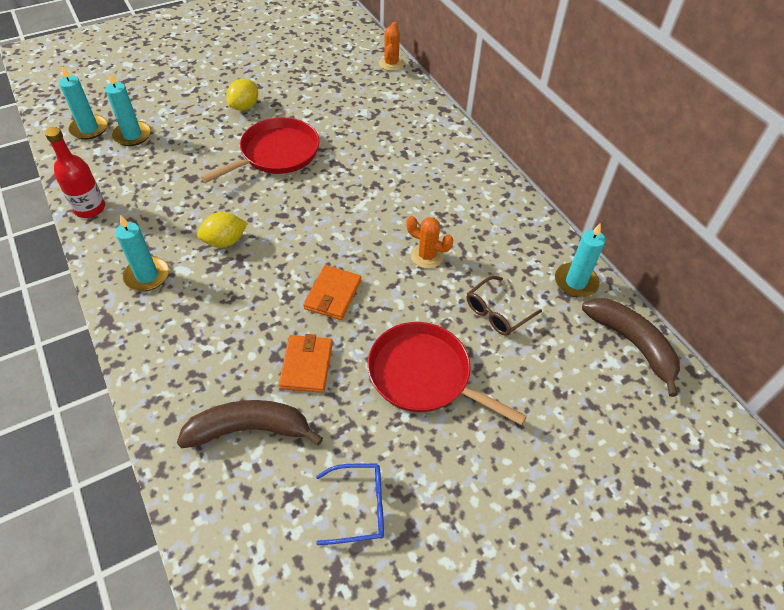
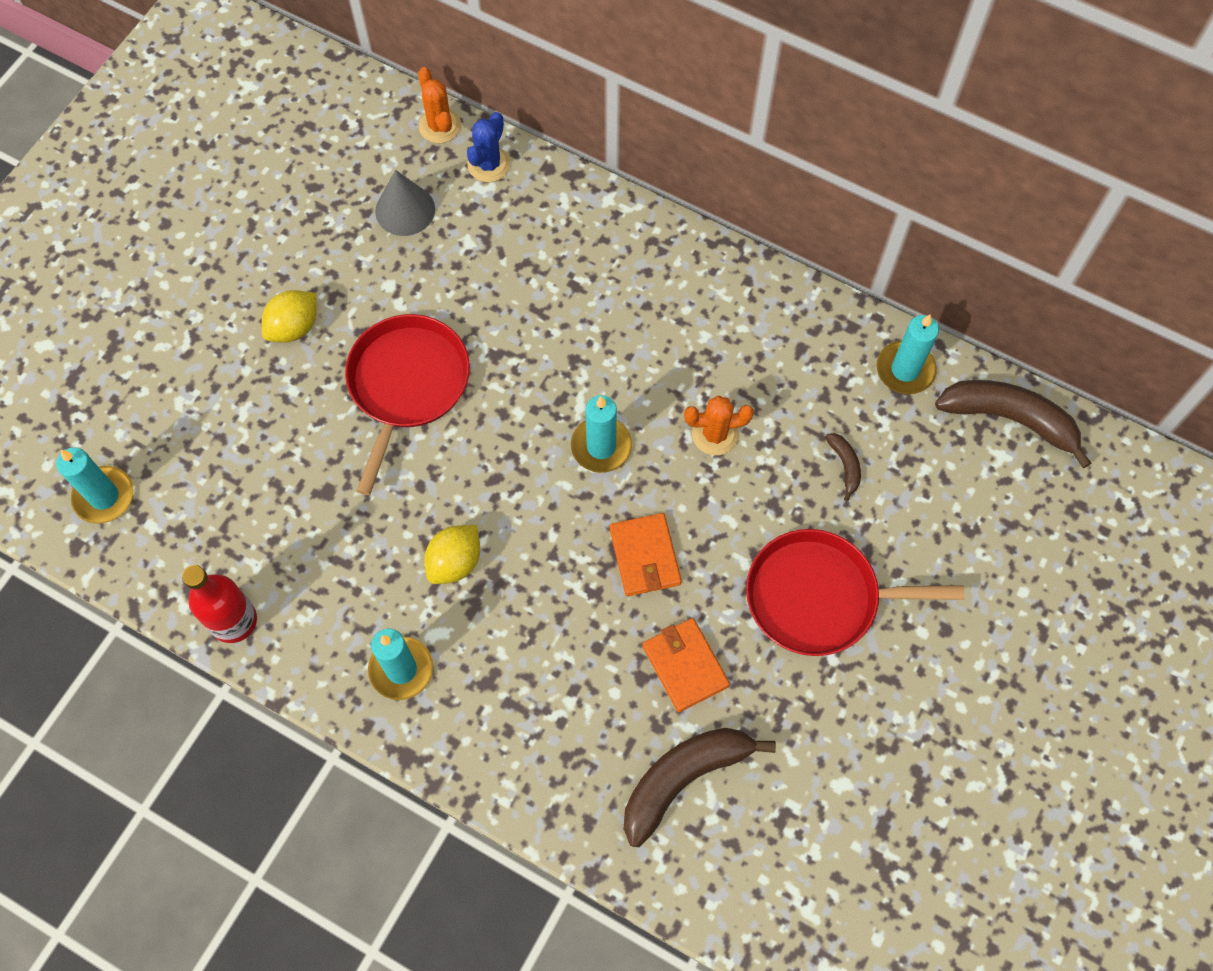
camera: 30 degrees left, 15 degrees up
turquoise candle [105,72,151,146] -> turquoise candle moved to [571,395,632,473]
yellow lemon [226,79,258,111] -> yellow lemon turned 45 degrees clockwise [262,290,316,343]
blue glasses [316,464,384,545] -> none
brown glasses [467,276,542,336] -> brown banana [825,433,861,501]
none -> grey cone [375,170,435,236]
none -> blue cactus [467,112,511,182]

